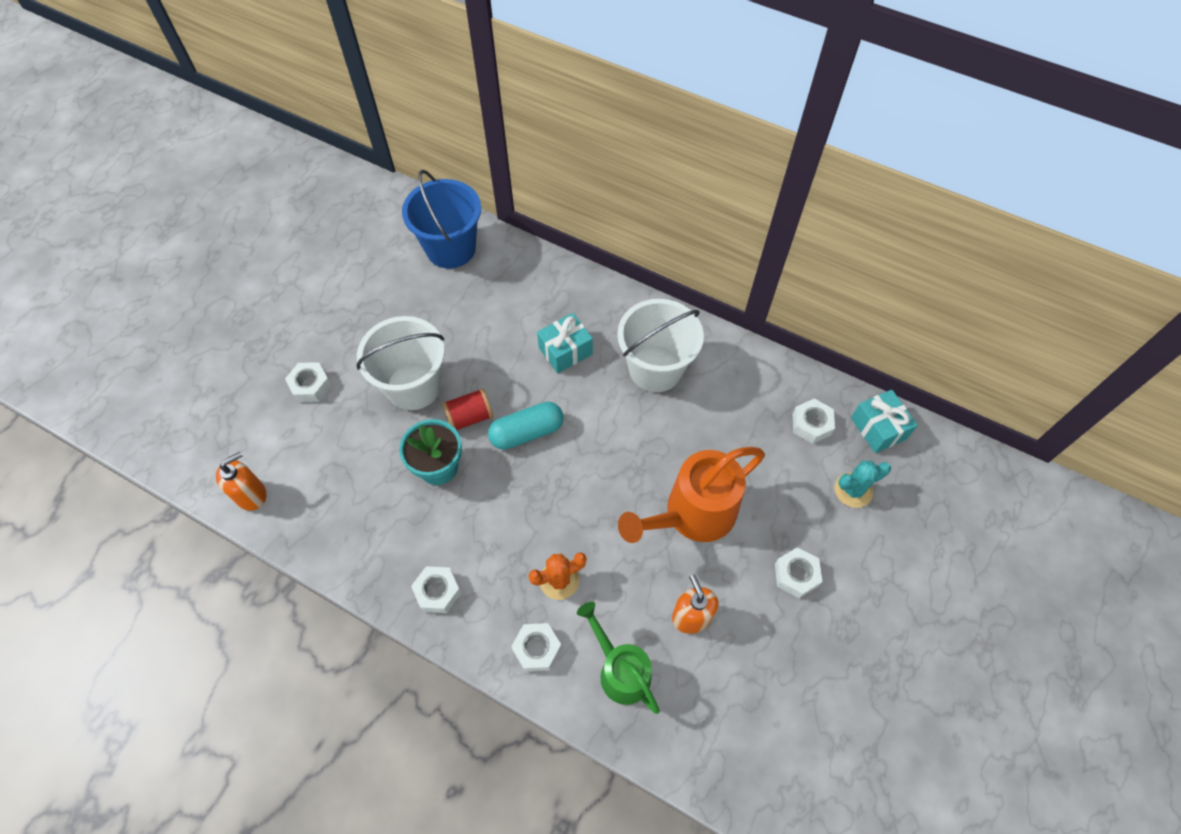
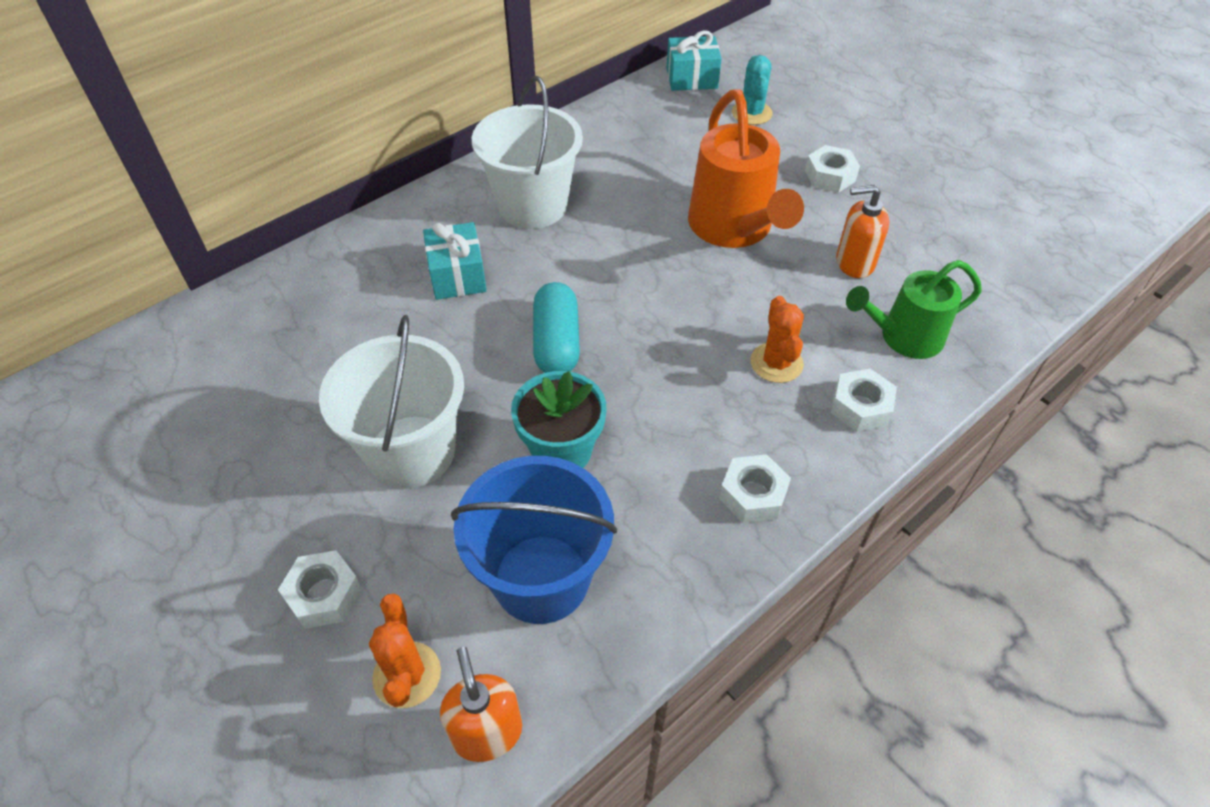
camera: 70 degrees left, 10 degrees down
blue bucket [402,170,481,269] -> blue bucket moved to [451,456,617,624]
red spool [442,388,493,430] -> none
white nut [793,398,835,444] -> none
none -> orange cactus [369,593,441,708]

